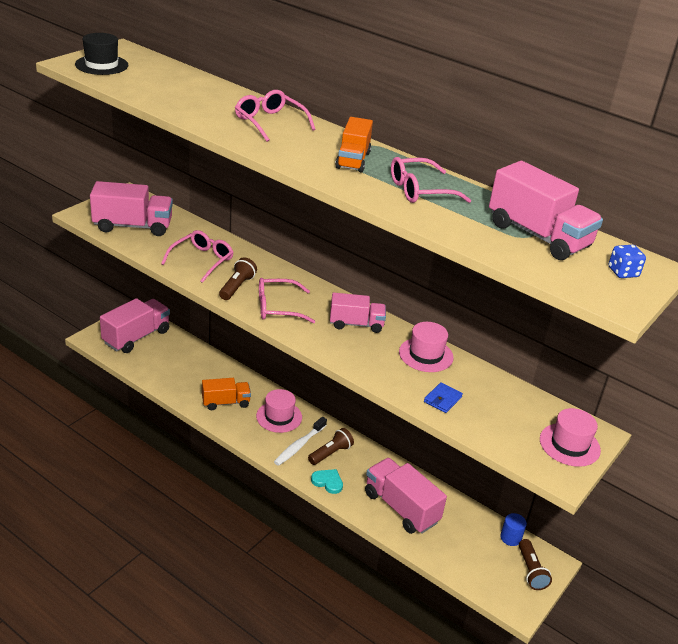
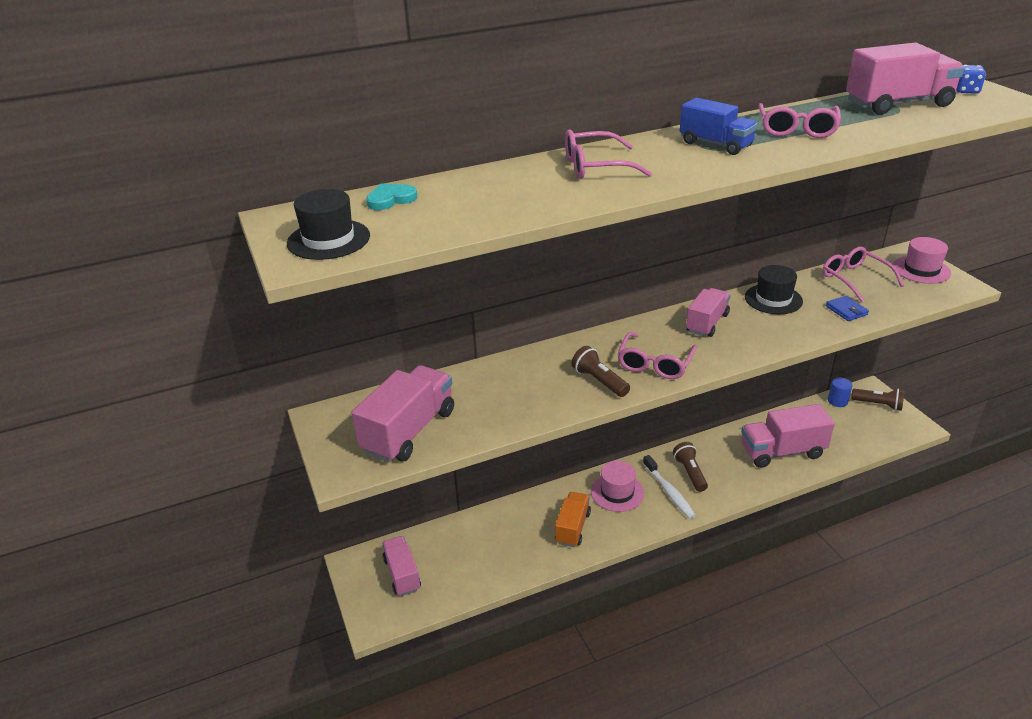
camera: 55 degrees left, 0 degrees up
pink truck [100,298,170,353] -> pink truck [382,536,421,596], size x0.64
pink glasses [161,230,234,283] -> pink glasses moved to [822,247,904,302]
turquoise heart [311,469,343,494] -> turquoise heart moved to [366,183,417,210]
orange truck [335,117,373,173] -> blue truck [680,97,758,155]
pink hat [399,322,454,372] -> black hat [745,265,803,314]

